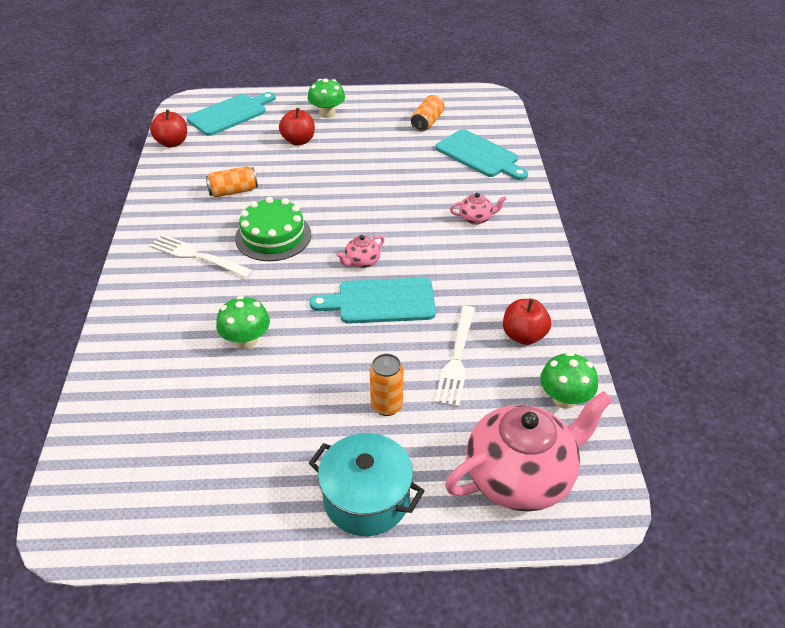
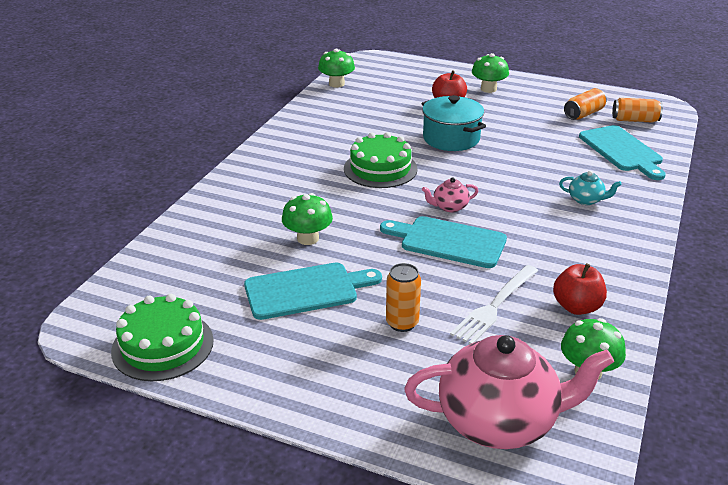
camera: 25 degrees right, 10 degrees down
white fork [149,234,253,278] -> none
red apple [150,109,187,148] -> green mushroom [318,49,355,88]
turquoise cutting board [187,92,276,136] -> turquoise cutting board moved to [244,263,382,320]
orange can [206,166,258,198] -> orange can moved to [612,98,663,123]
turquoise pot [309,433,425,536] -> turquoise pot moved to [422,95,486,151]
pink teapot [450,193,507,225] -> turquoise teapot [559,171,622,205]
none -> green cake [111,294,214,381]

